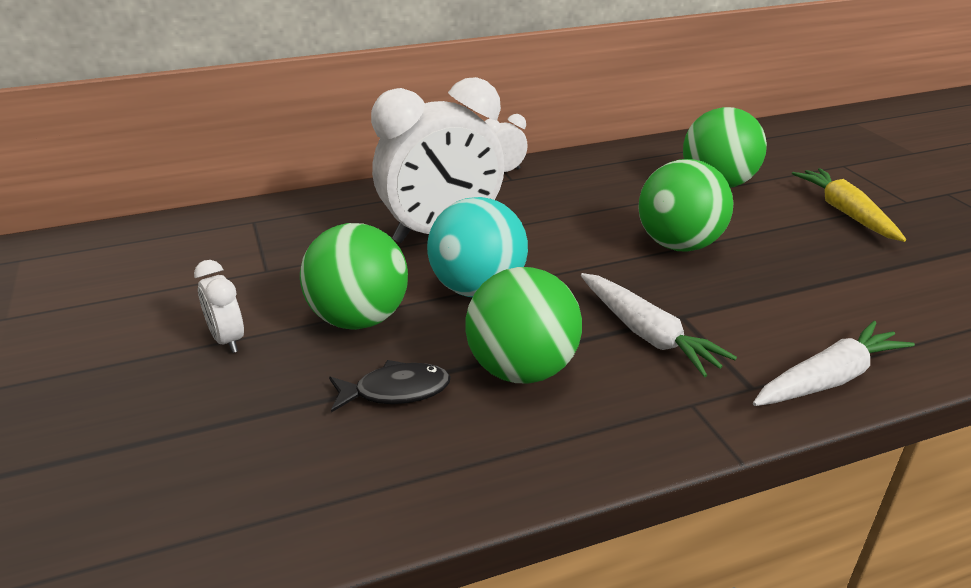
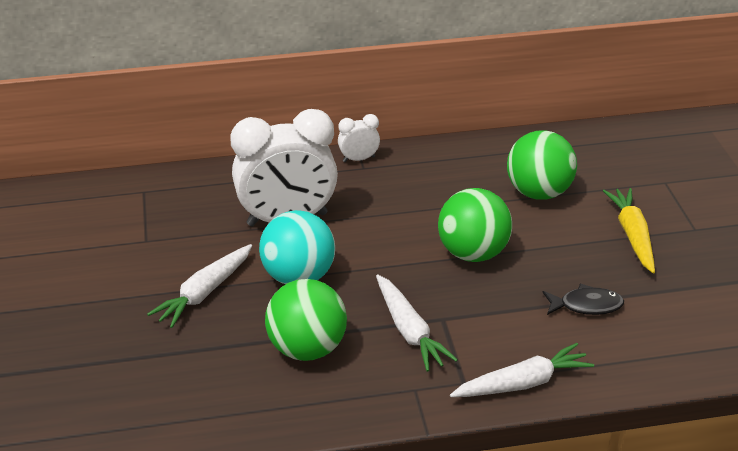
camera: 10 degrees right, 5 degrees up
white clock [194,260,244,353] -> none
green ball [300,223,408,330] -> white carrot [147,244,252,328]
black fish [329,360,451,413] -> black fish moved to [542,284,624,315]

